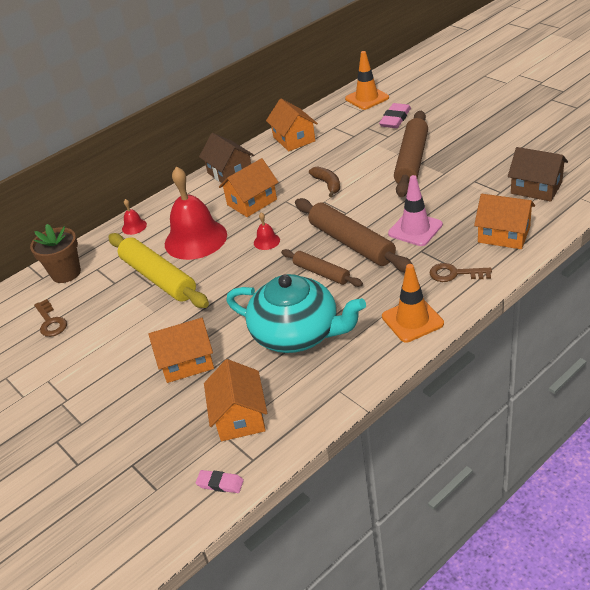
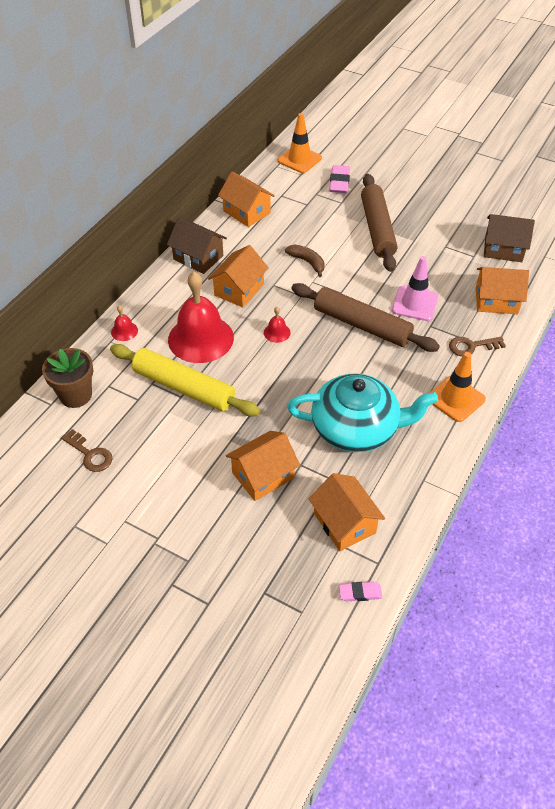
camera: 25 degrees left, 10 degrees up
brown rolling pin [281,249,363,287] -> none

